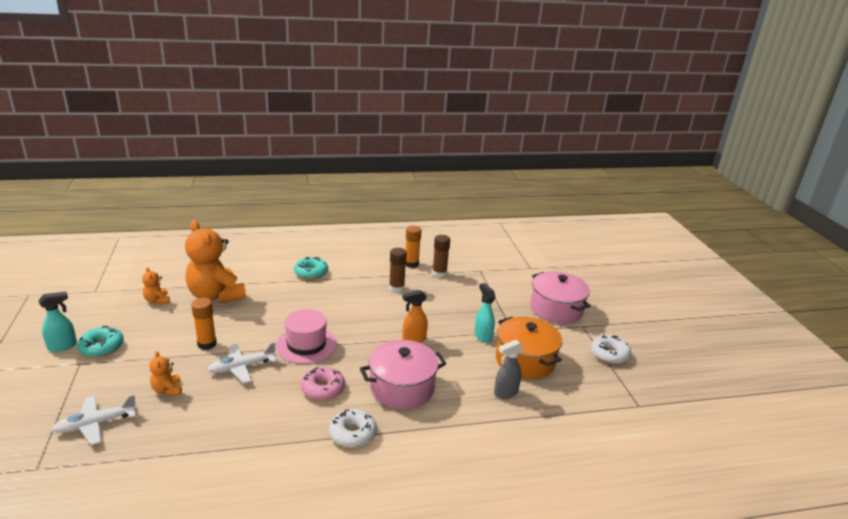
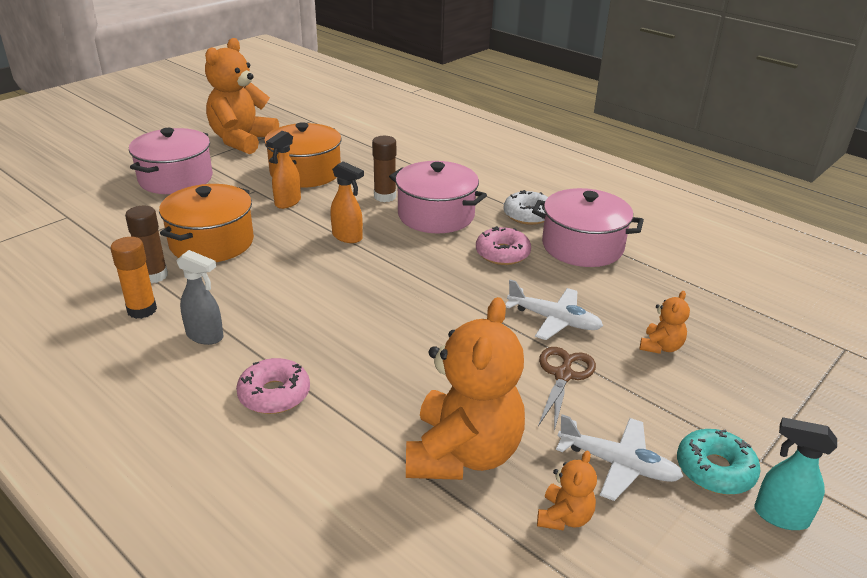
camera: 125 degrees left, 5 degrees up
white plane [51,394,137,445] -> white plane moved to [556,414,684,501]
orange glue stick [191,298,217,350] -> brown scissors [538,347,596,431]
pink hat [276,309,337,364] -> none
turquoise donut [294,257,328,280] -> pink donut [236,358,310,414]
brown glue stick [389,248,407,293] -> brown glue stick moved to [372,136,396,202]
turquoise spray bottle [475,283,495,343] -> orange spray bottle [266,131,301,209]
grey spray bottle [494,340,524,399] -> grey spray bottle moved to [176,250,224,345]
white donut [591,335,631,364] -> orange teddy bear [205,38,279,154]
none -> orange pot [159,184,254,262]
none -> pink pot [532,188,644,267]

